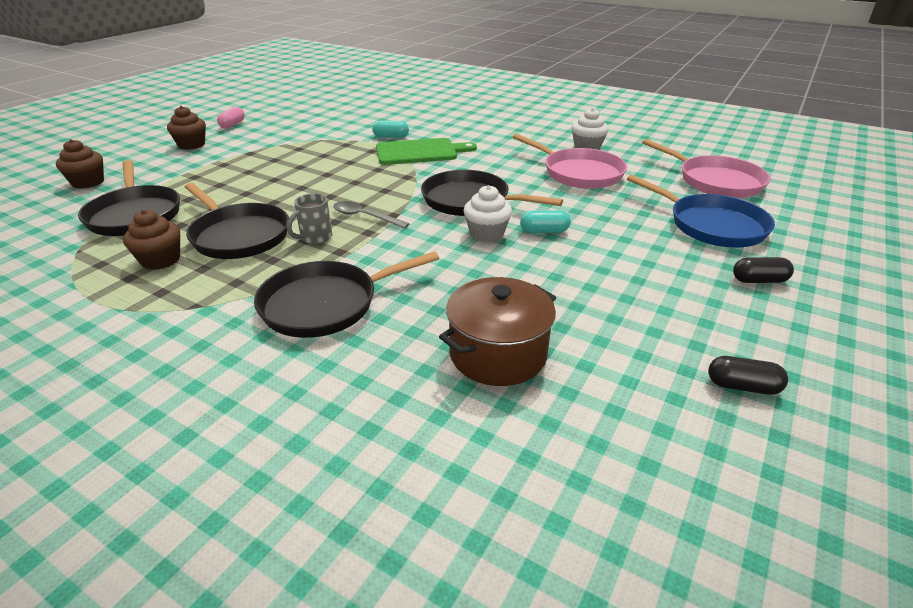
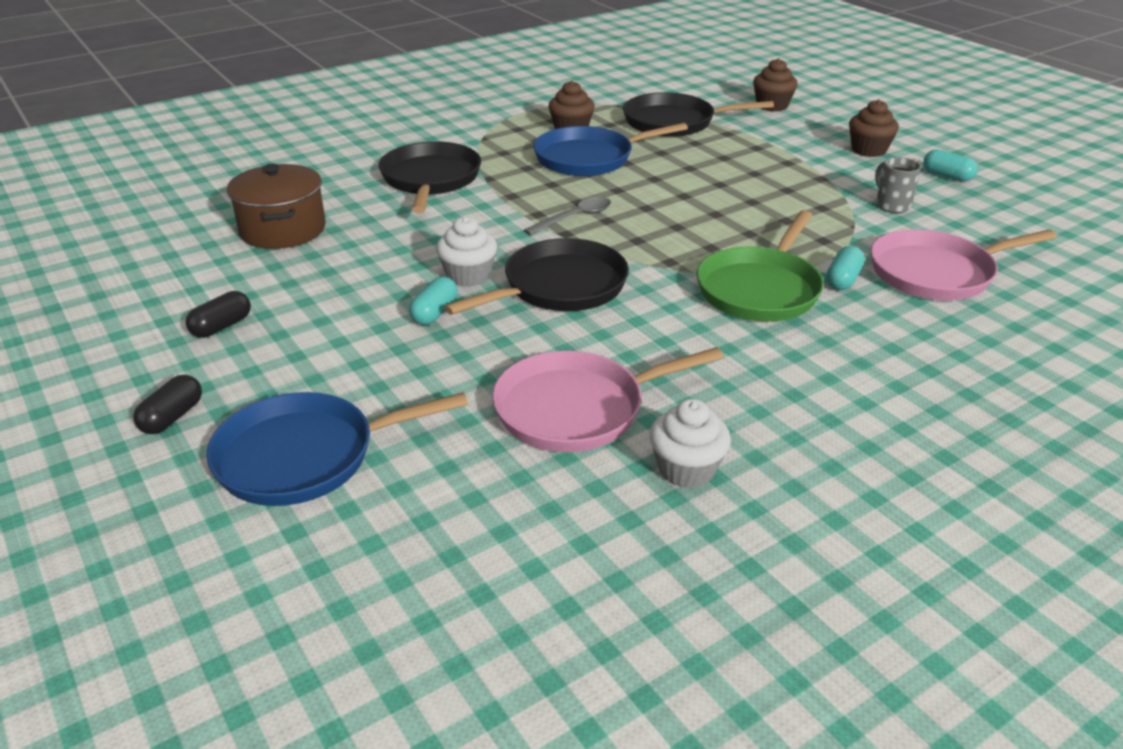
camera: 115 degrees right, 0 degrees up
black pan [185,183,289,259] -> blue pan [533,123,688,176]
pink capsule [217,106,245,129] -> turquoise capsule [923,149,977,182]
grey mug [287,193,332,244] -> grey mug moved to [875,157,921,213]
green cutting board [376,138,477,165] -> green pan [697,210,824,321]
pink pan [642,139,770,198] -> pink pan moved to [870,229,1057,300]
black capsule [708,356,788,395] -> black capsule moved to [186,291,251,338]

